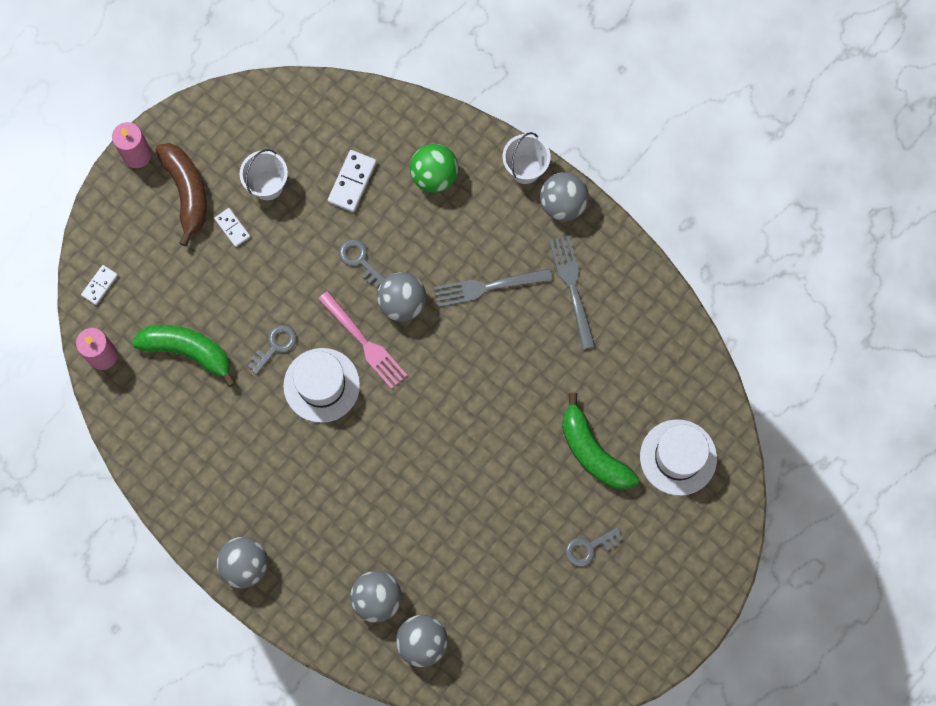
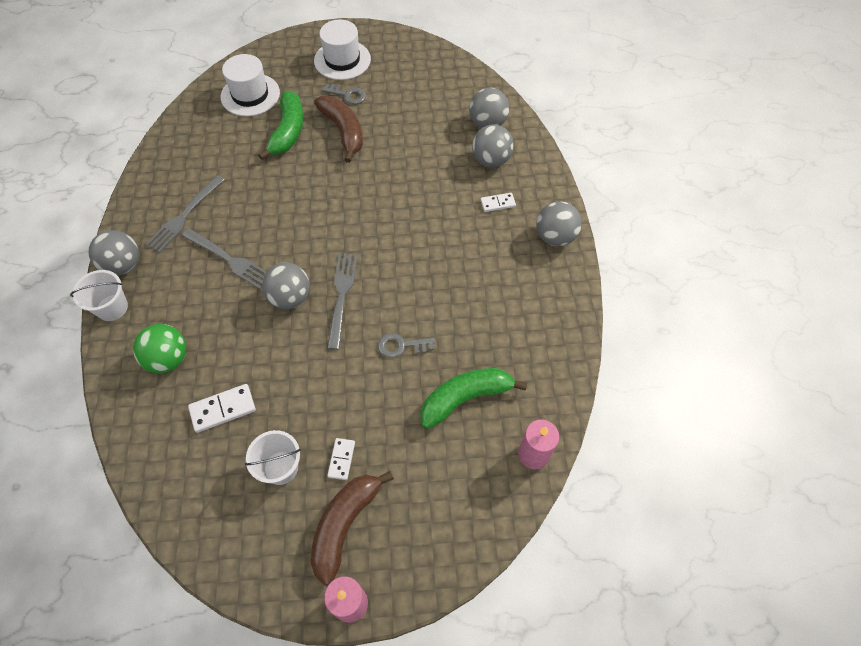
camera: 135 degrees left, 15 degrees down
white domino [81,265,118,305] -> white domino moved to [481,193,516,212]
green banana [132,325,236,387] -> green banana turned 90 degrees clockwise [420,368,527,429]
white hat [283,348,360,423] -> white hat moved to [314,19,371,80]
pink fork [318,291,408,389] -> grey fork [327,253,358,350]
grey key [339,239,385,288] -> none
none -> brown banana [314,96,363,163]

